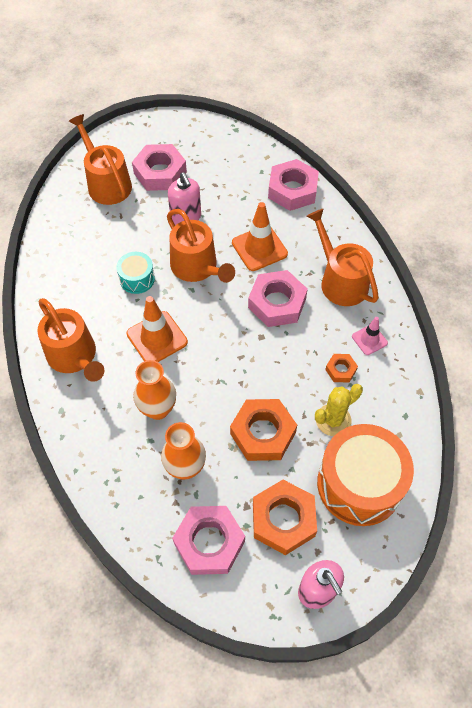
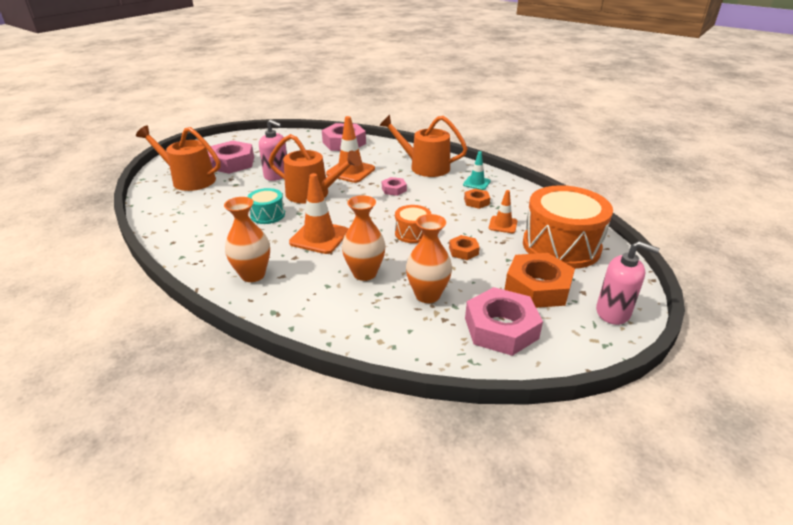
camera: 35 degrees left, 25 degrees down
orange watering can [37,298,105,382] -> orange vase [224,197,270,282]
orange nut [230,399,297,461] -> orange nut [449,235,480,260], size x0.50
pink nut [248,270,308,327] -> pink nut [382,177,407,196], size x0.50
yellow cactus [315,384,363,436] -> orange traffic cone [489,190,517,233]
pink traffic cone [352,317,388,355] -> turquoise traffic cone [463,151,491,190]
none -> orange drum [395,205,431,243]

